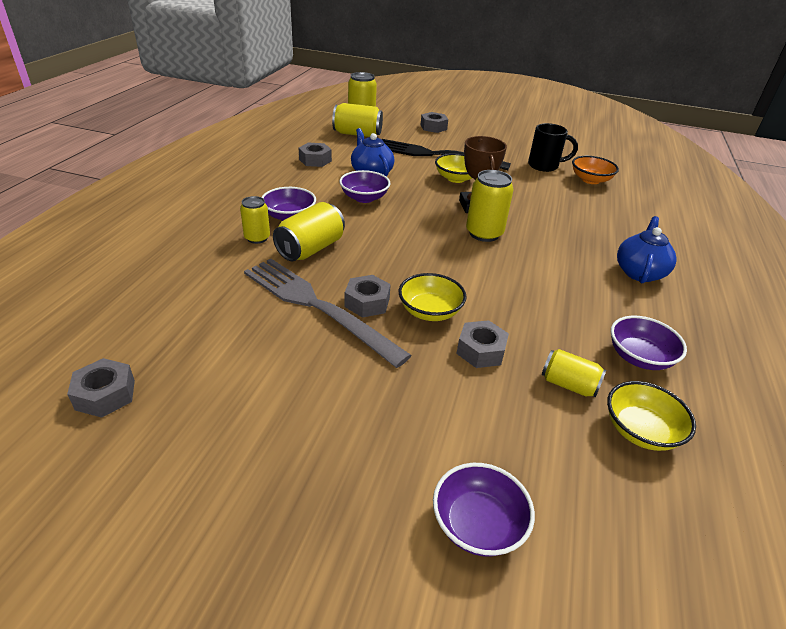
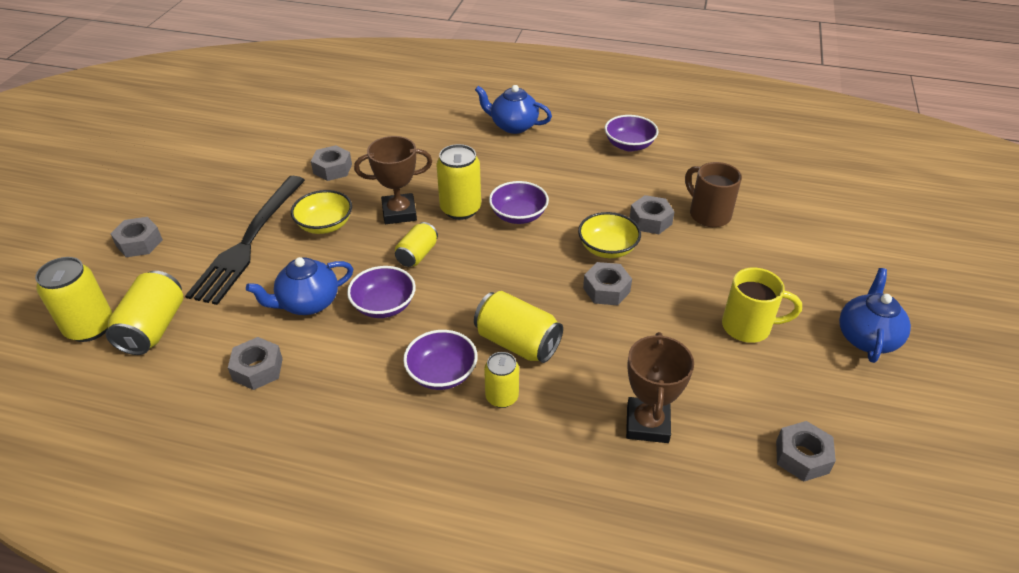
camera: 90 degrees left, 5 degrees up
grey fork [244,259,412,368] -> none
purple bowl [433,463,535,557] -> purple bowl moved to [489,181,549,224]
black mug [528,123,578,172] -> none
yellow can [542,349,606,397] -> yellow can moved to [395,222,438,267]
orange bowl [572,156,619,184] -> none
yellow bowl [607,381,696,451] -> none
none -> grey nut [311,145,352,181]
none -> brown trophy [626,332,694,443]
none -> brown mug [685,162,742,227]
none -> yellow mug [722,268,802,343]
none -> blue teapot [839,268,911,363]

